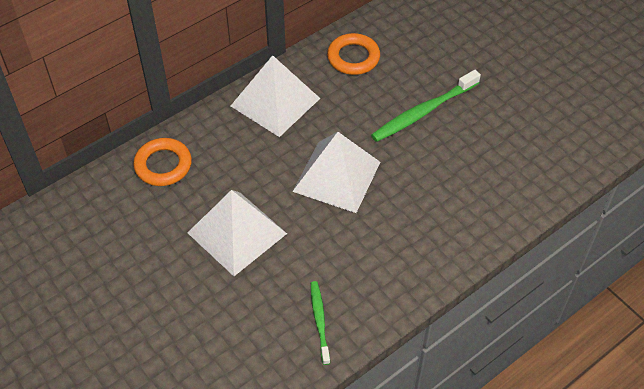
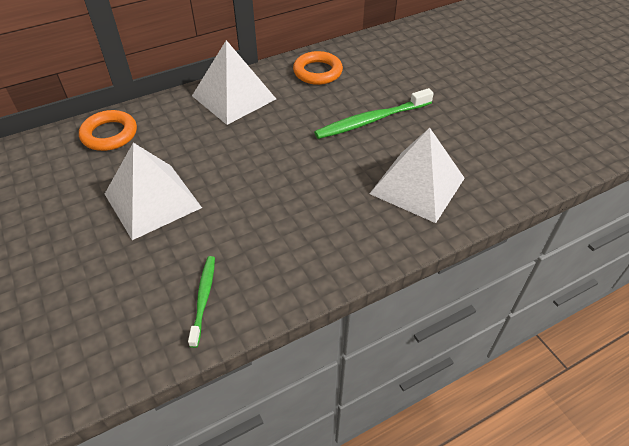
camera: 10 degrees right, 5 degrees down
white pyramid [292,132,380,213] -> white pyramid moved to [369,128,465,223]

